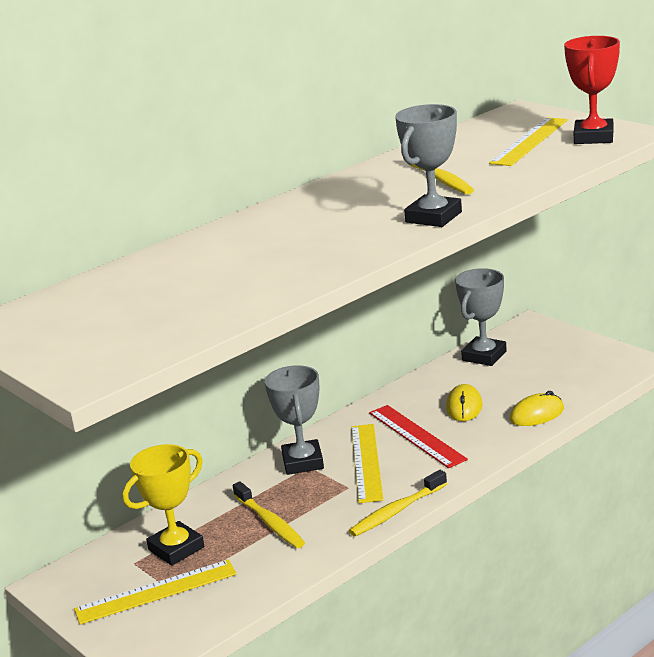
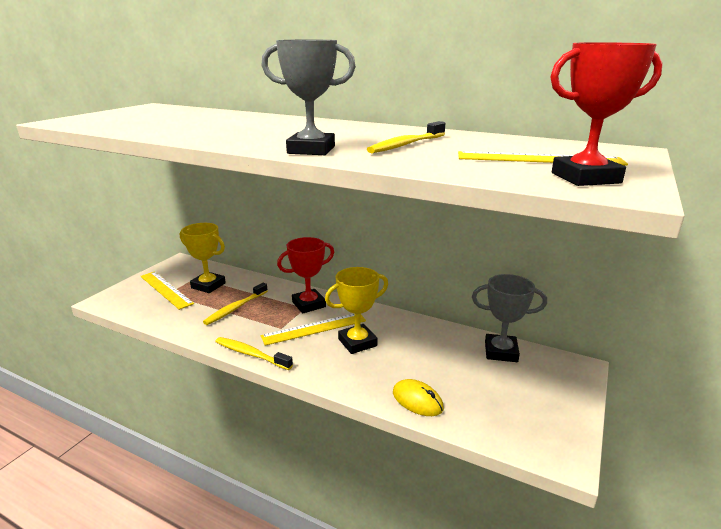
camera: 65 degrees right, 0 degrees up
grey trophy [265,365,324,475] -> red trophy [277,237,334,313]
red ruler [369,405,468,468] -> yellow trophy [325,267,388,354]
yellow mouse [446,384,483,421] -> none

